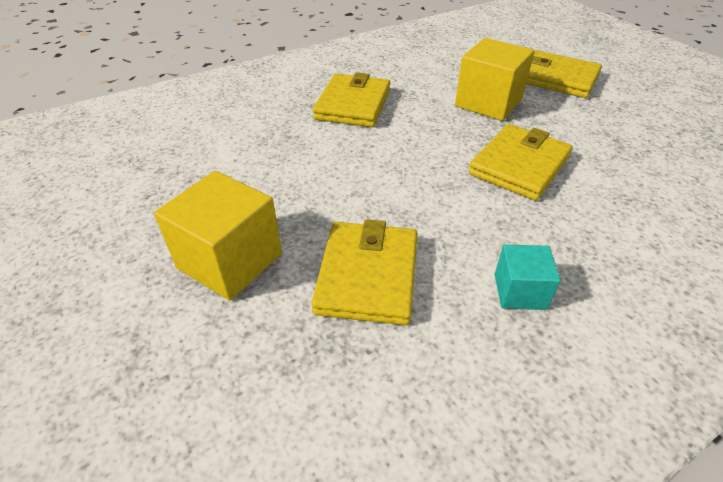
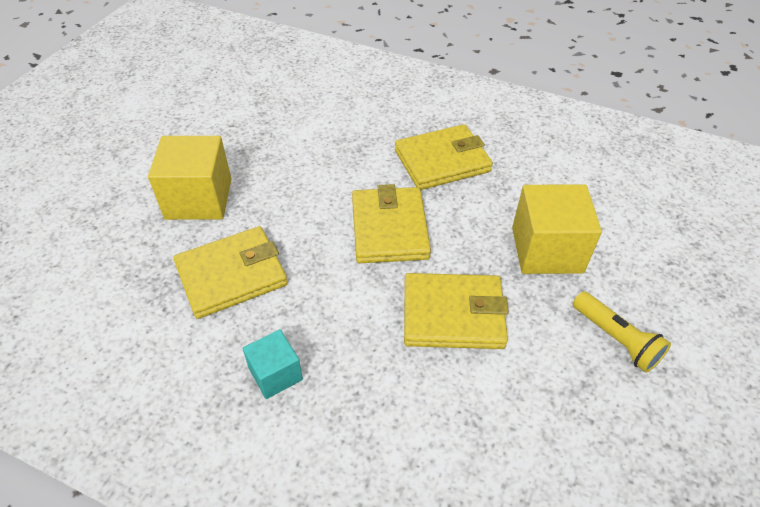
camera: 55 degrees right, 5 degrees up
yellow wallet [526,50,602,98] -> yellow wallet moved to [352,184,431,263]
none -> yellow flashlight [573,291,671,373]

